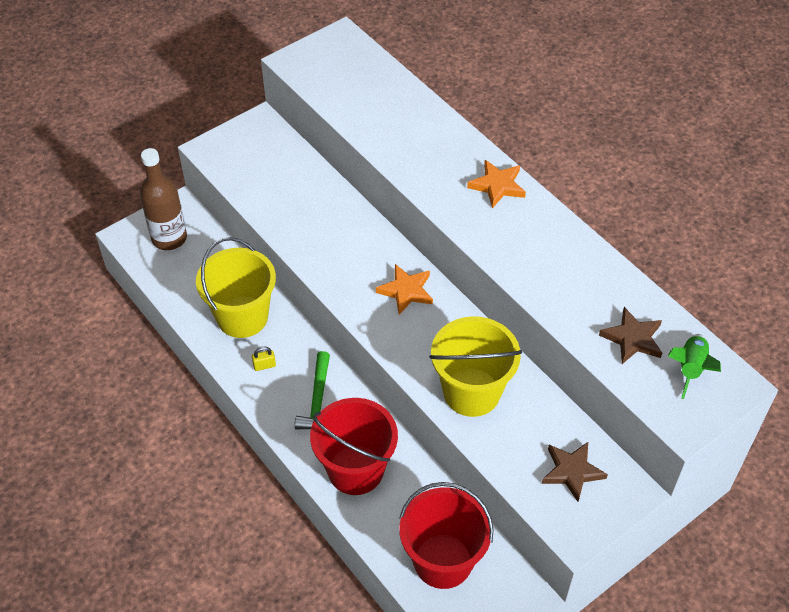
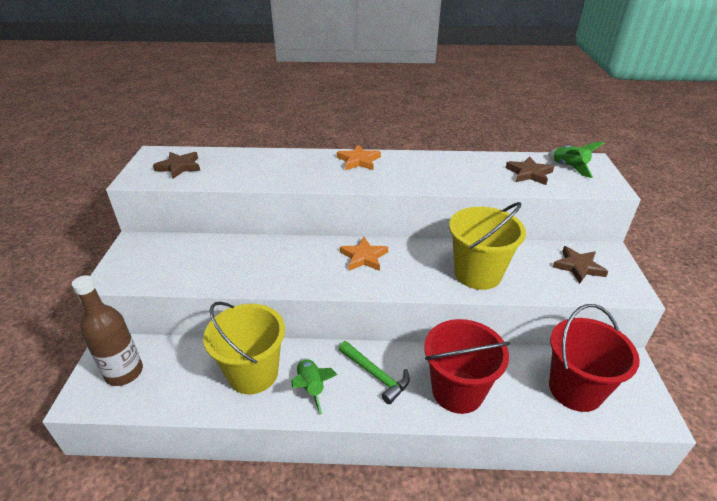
camera: 50 degrees left, 15 degrees down
yellow padlock [252,347,276,371] -> green rocket [291,358,338,414]
none -> brown star [153,152,200,179]

